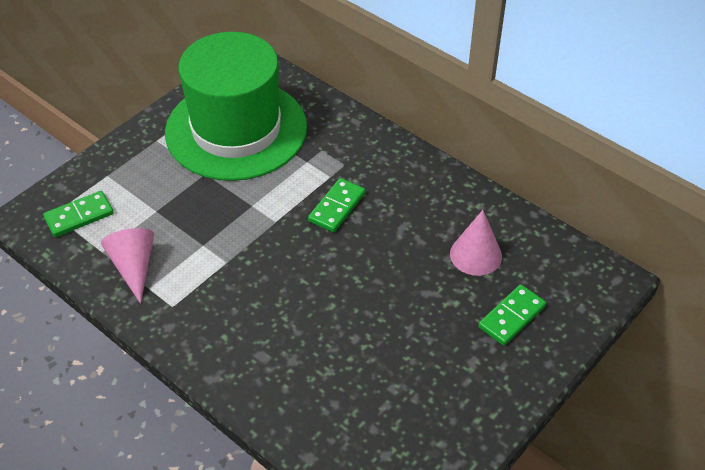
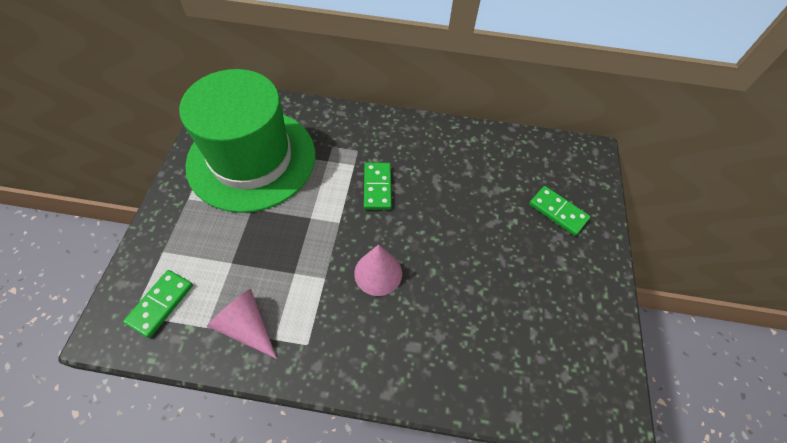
camera: 35 degrees left, 10 degrees up
pink cone [450,210,502,276] -> pink cone moved to [354,244,402,296]
green domino [478,284,546,346] -> green domino turned 60 degrees counterclockwise [529,186,590,236]

